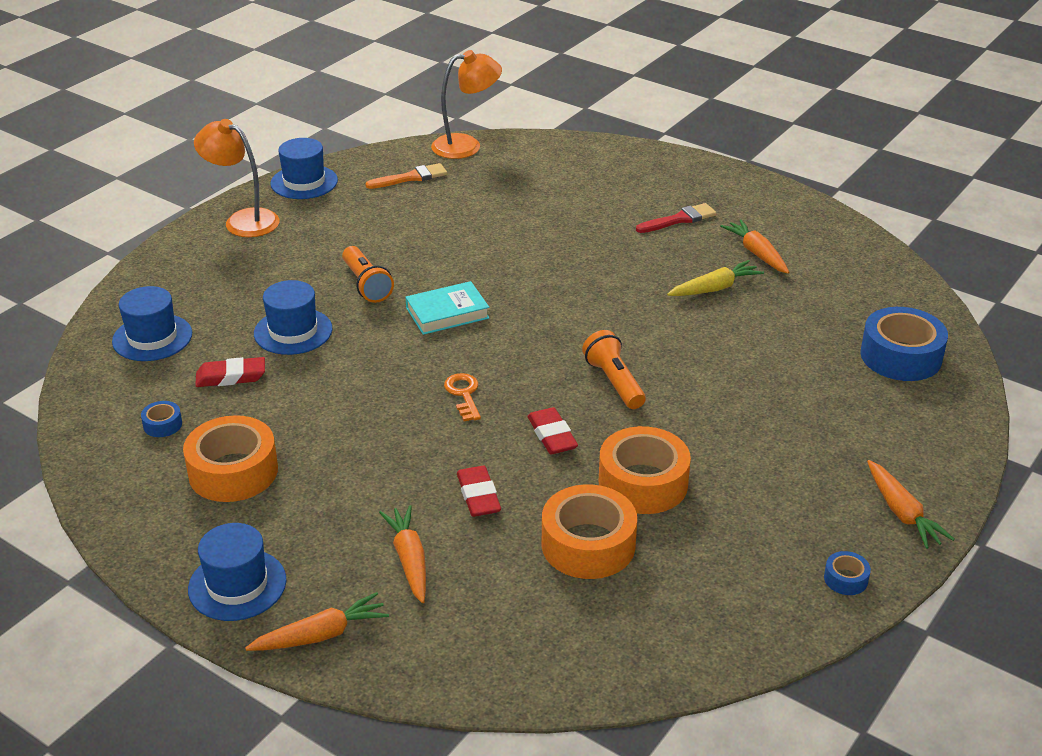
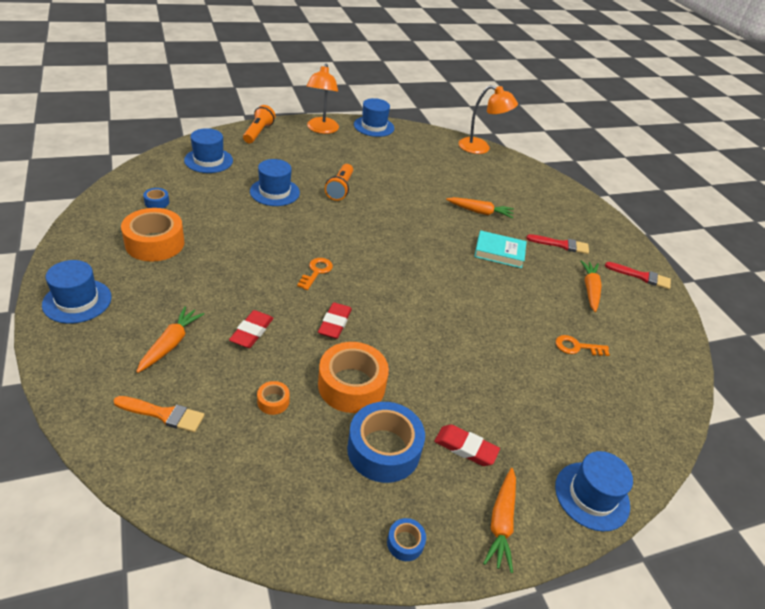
camera: 30 degrees right, 5 degrees up
orange lamp [194,119,280,237] -> orange lamp turned 150 degrees counterclockwise [306,63,339,134]
red eraser [195,357,265,387] -> red eraser moved to [434,425,500,466]
orange carrot [245,592,389,651] -> orange carrot moved to [446,197,514,219]
orange brush [365,163,447,189] -> orange brush moved to [114,396,205,433]
turquoise book [405,281,489,335] -> turquoise book moved to [474,230,527,268]
orange tape [541,484,637,579] -> orange tape [257,381,290,415], size x0.45
orange flashlight [582,330,646,409] -> orange flashlight moved to [243,105,276,144]
yellow carrot [667,260,764,296] -> none
blue tape [860,307,948,381] -> blue tape moved to [347,402,425,483]
none -> blue hat [555,451,633,532]
none -> orange key [556,335,610,356]
none -> red brush [605,262,671,289]

